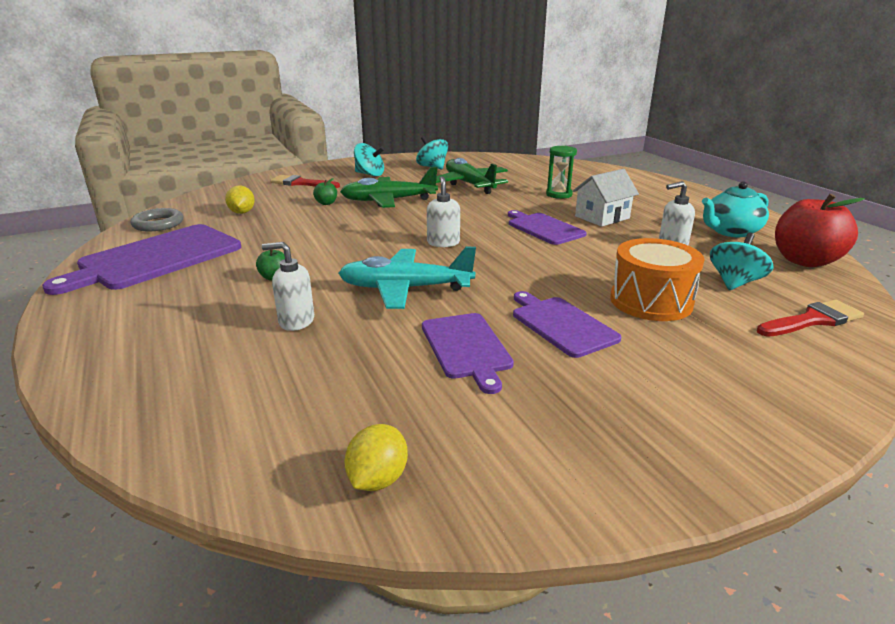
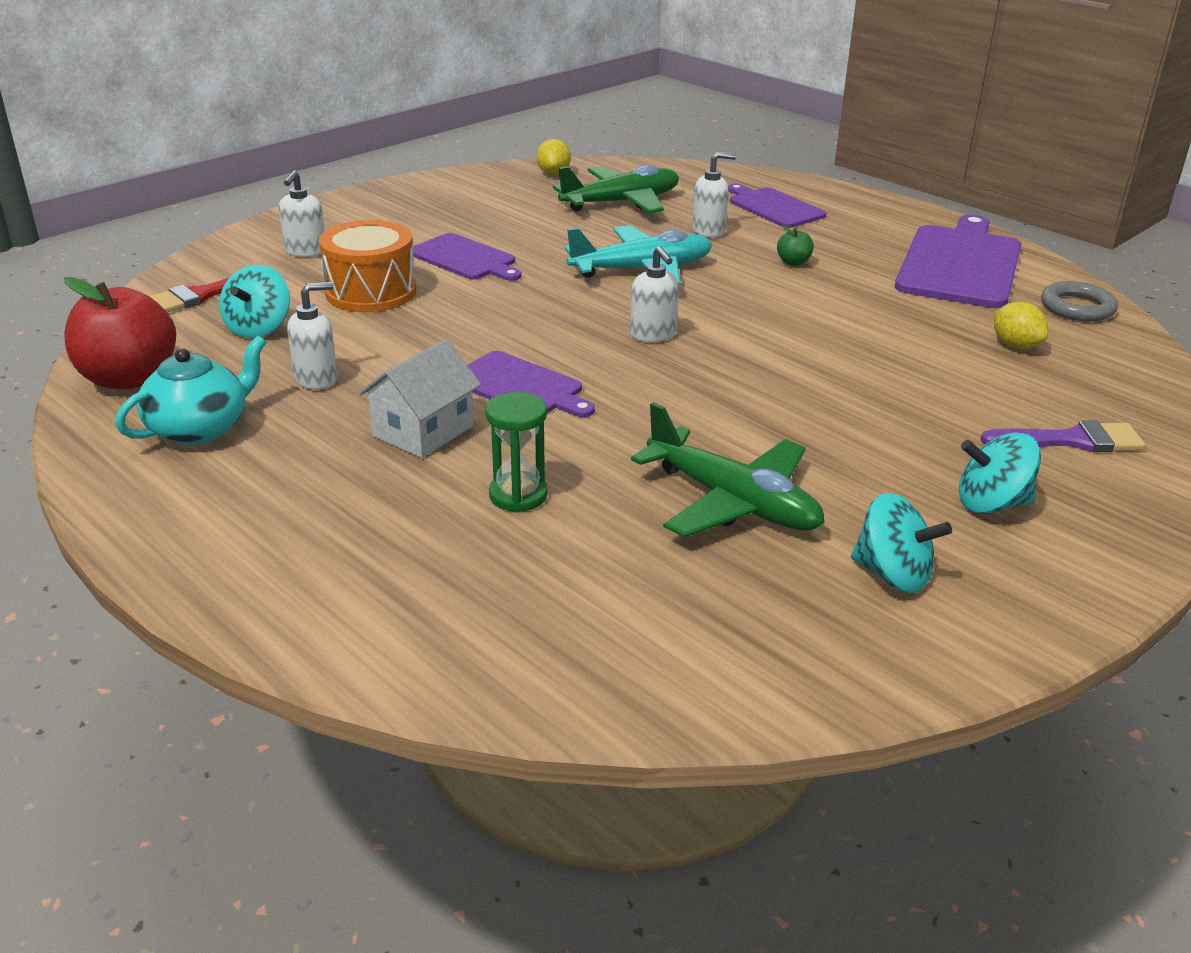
camera: 160 degrees right, 5 degrees up
red brush [270,175,340,188] -> purple brush [980,421,1145,452]
green apple [313,178,337,205] -> none
green plane [340,167,438,208] -> green plane moved to [553,165,679,213]
purple cutting board [422,313,514,394] -> purple cutting board moved to [728,184,826,228]
none -> white soap dispenser [279,170,325,257]

